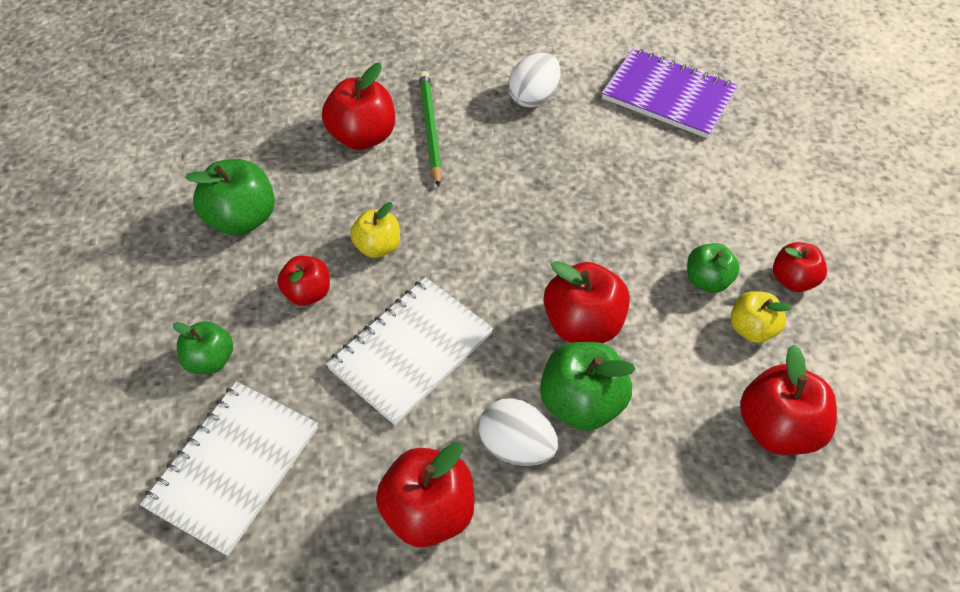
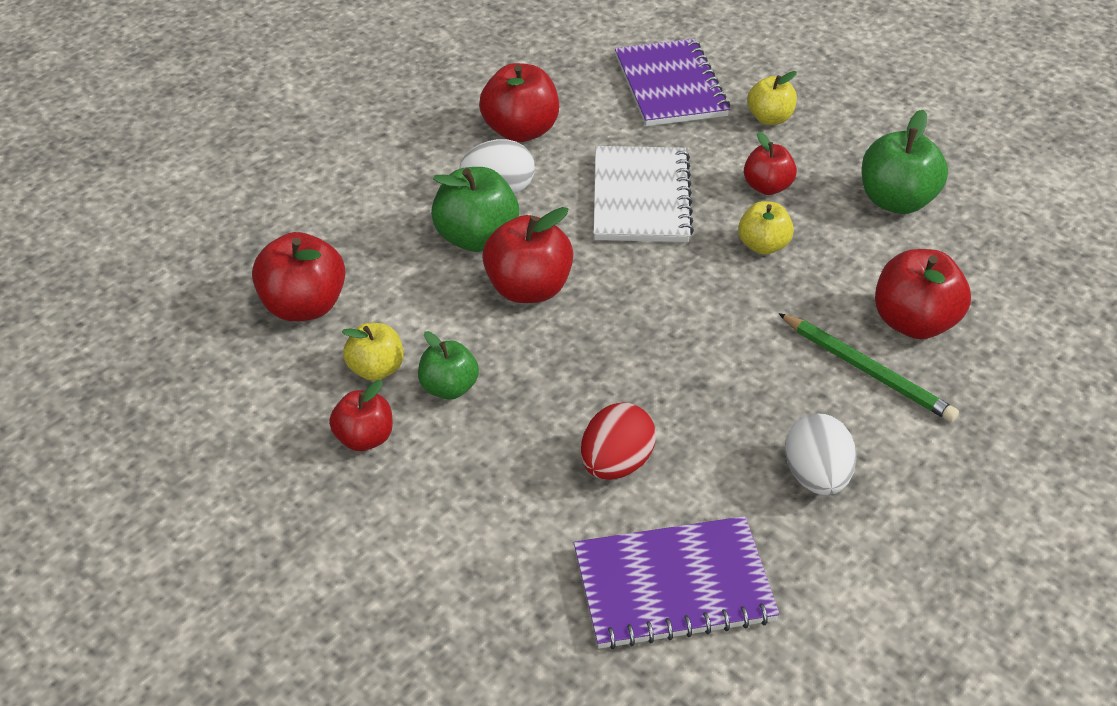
camera: 140 degrees right, 10 degrees down
white notebook [140,381,318,556] -> purple notebook [615,39,730,126]
green apple [173,321,233,374] -> yellow apple [747,71,797,125]
none -> red egg [581,402,656,480]

